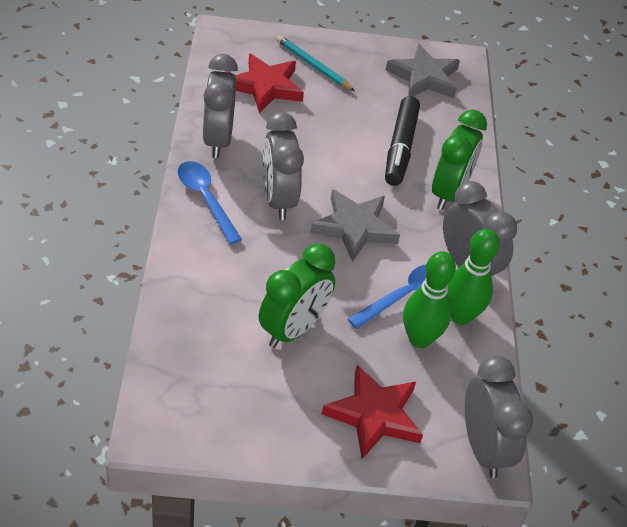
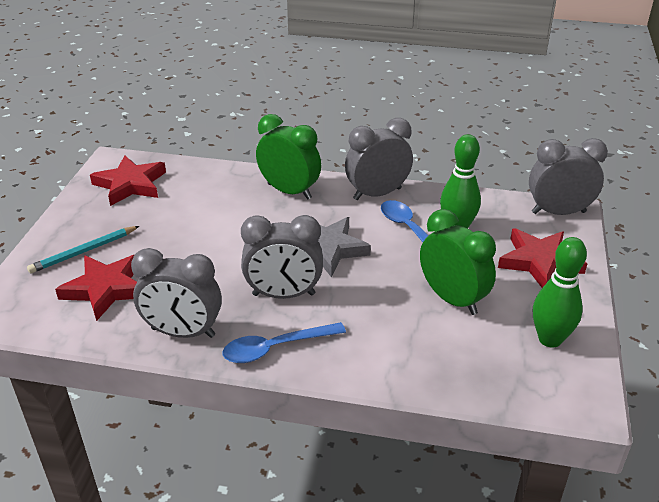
camera: 75 degrees left, 10 degrees down
black marker [385,96,420,186] -> none
grey star [386,44,460,98] -> red star [90,155,166,206]
green bowling pin [448,229,499,325] -> green bowling pin moved to [533,237,587,348]

